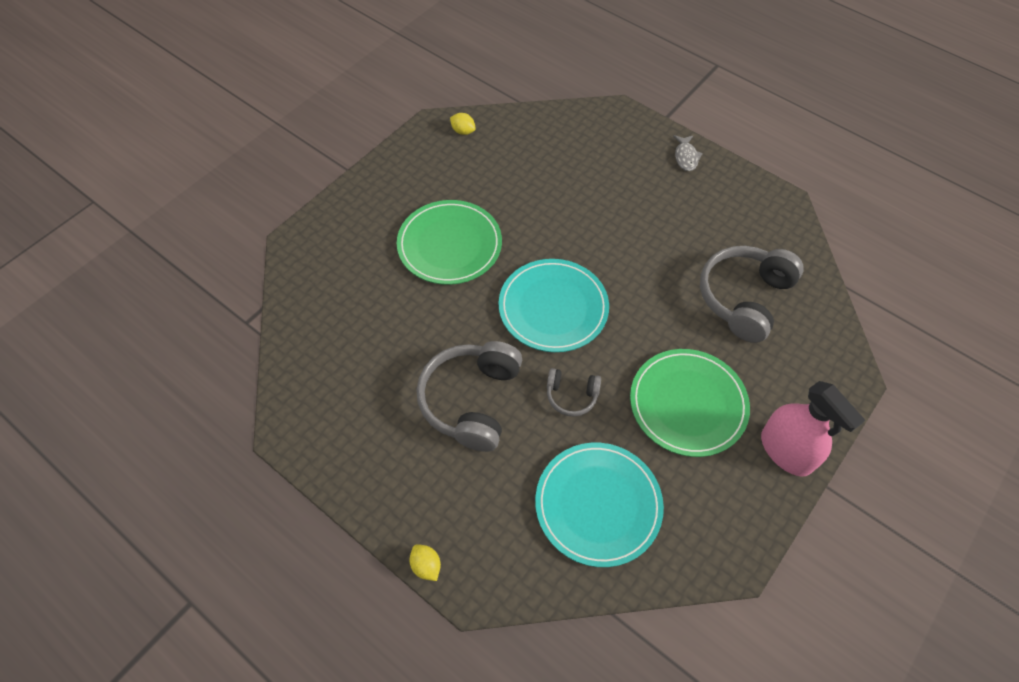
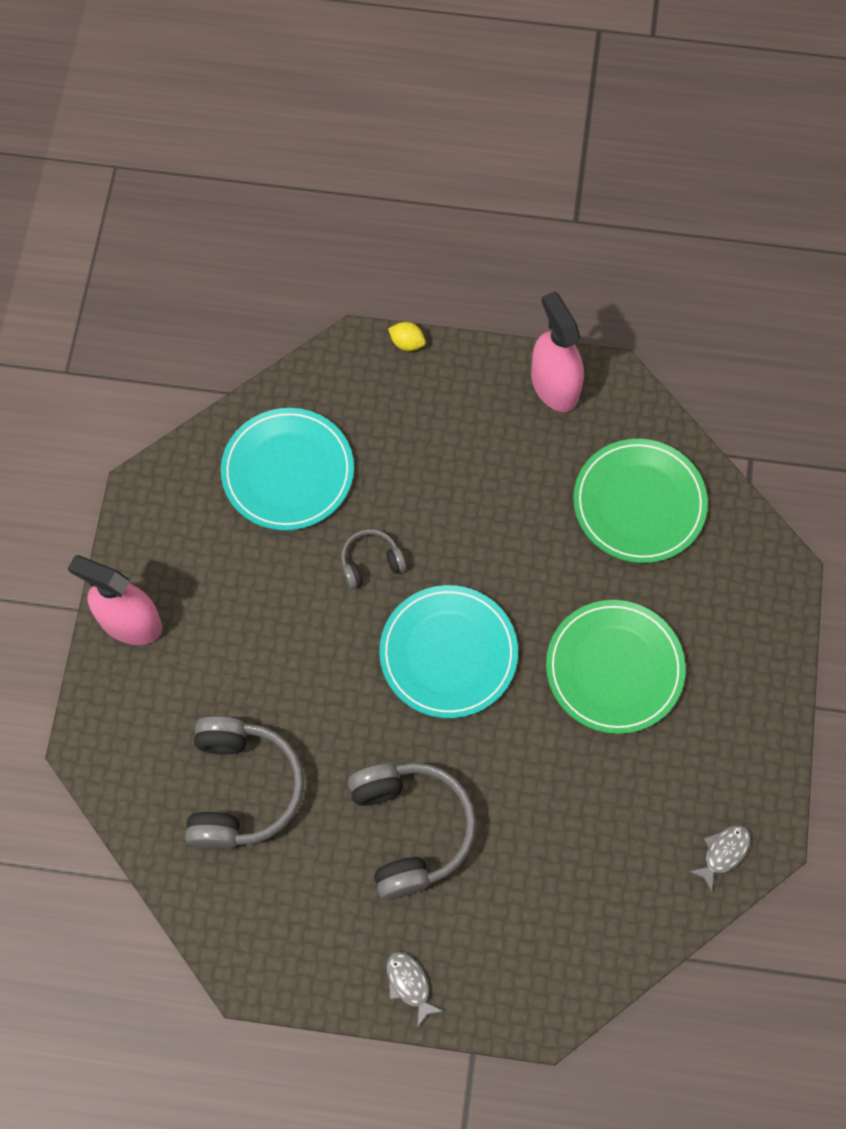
camera: 150 degrees right, 10 degrees up
grey headphones [417,341,522,452] -> grey headphones moved to [348,763,476,900]
yellow lemon [450,113,476,135] -> grey fish [688,825,751,892]
green plate [630,349,750,457] -> green plate moved to [573,439,708,563]
none -> pink spray bottle [531,291,584,412]

